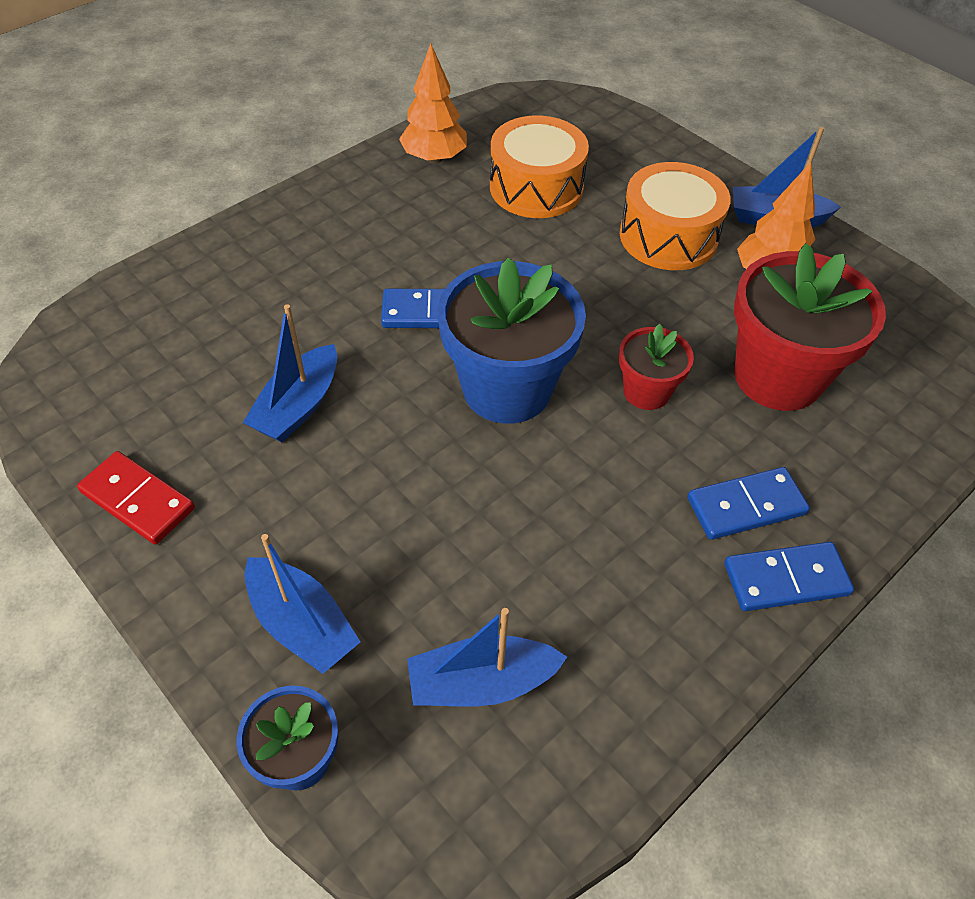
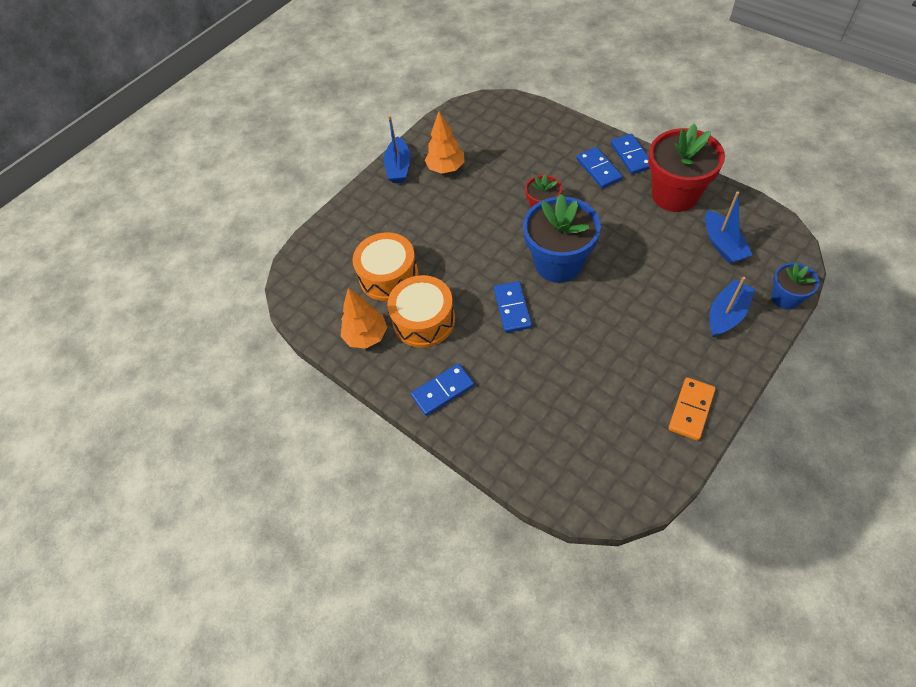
camera: 90 degrees left, 5 degrees up
red domino [77,451,195,545] -> orange domino [668,377,716,441]
blue boat [243,304,337,442] -> none
orange drum [620,162,731,270] -> orange drum moved to [387,275,455,348]
red flower pot [734,243,886,411] -> red flower pot moved to [648,124,725,212]
none -> blue domino [411,363,474,416]

